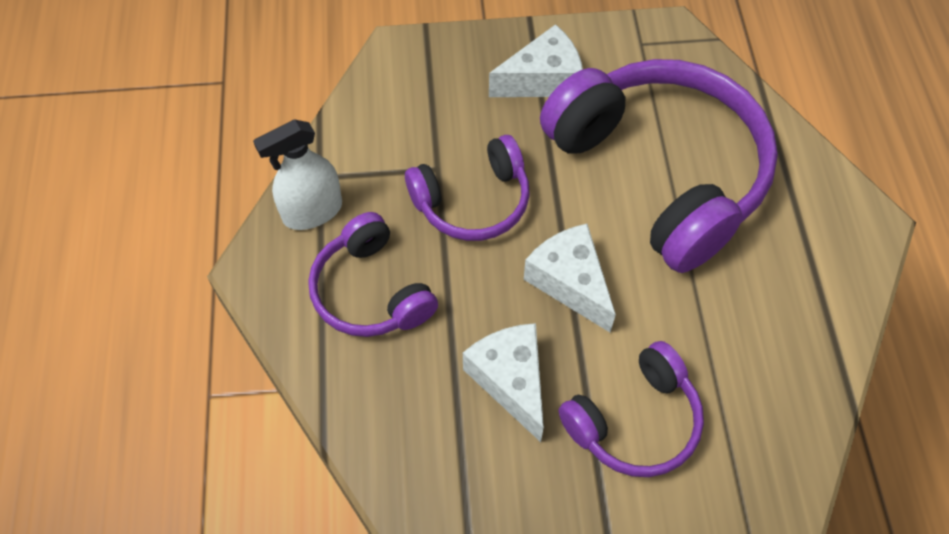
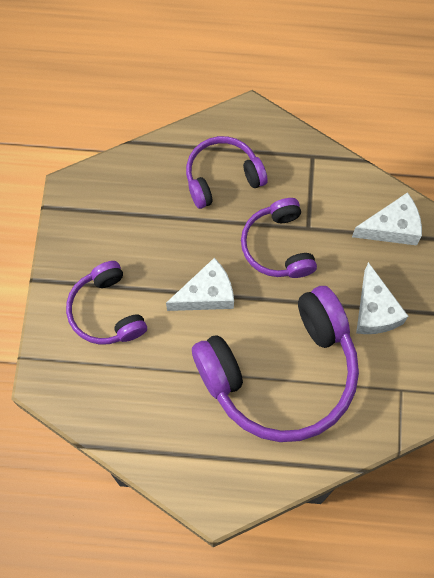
camera: 100 degrees right, 10 degrees up
white spray bottle [253,119,342,230] -> none
white cheese [463,323,544,442] -> white cheese moved to [352,192,422,246]

